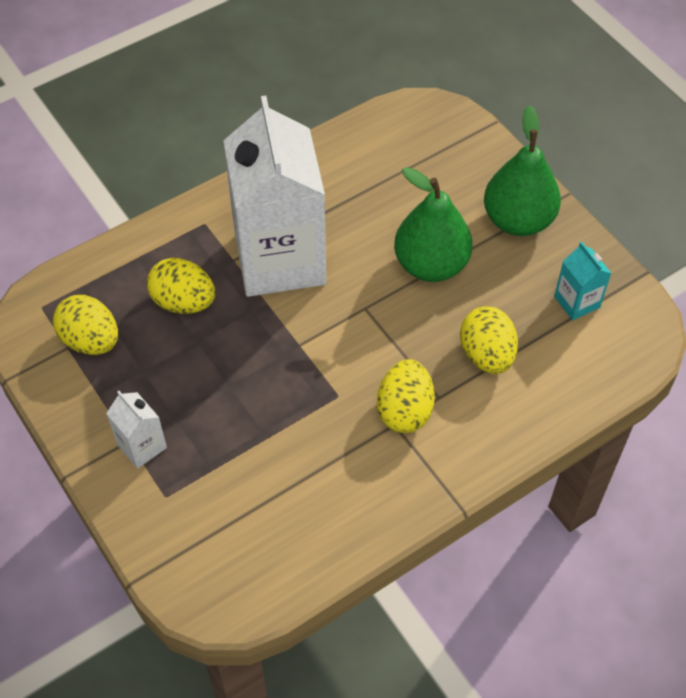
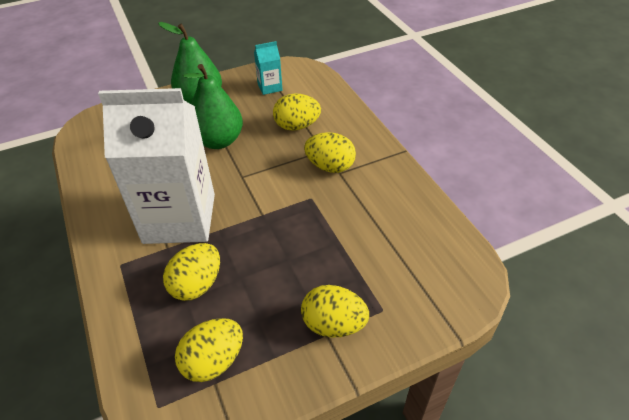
camera: 80 degrees left, 10 degrees down
white carton [106,391,167,468] -> yellow egg [301,285,369,337]

